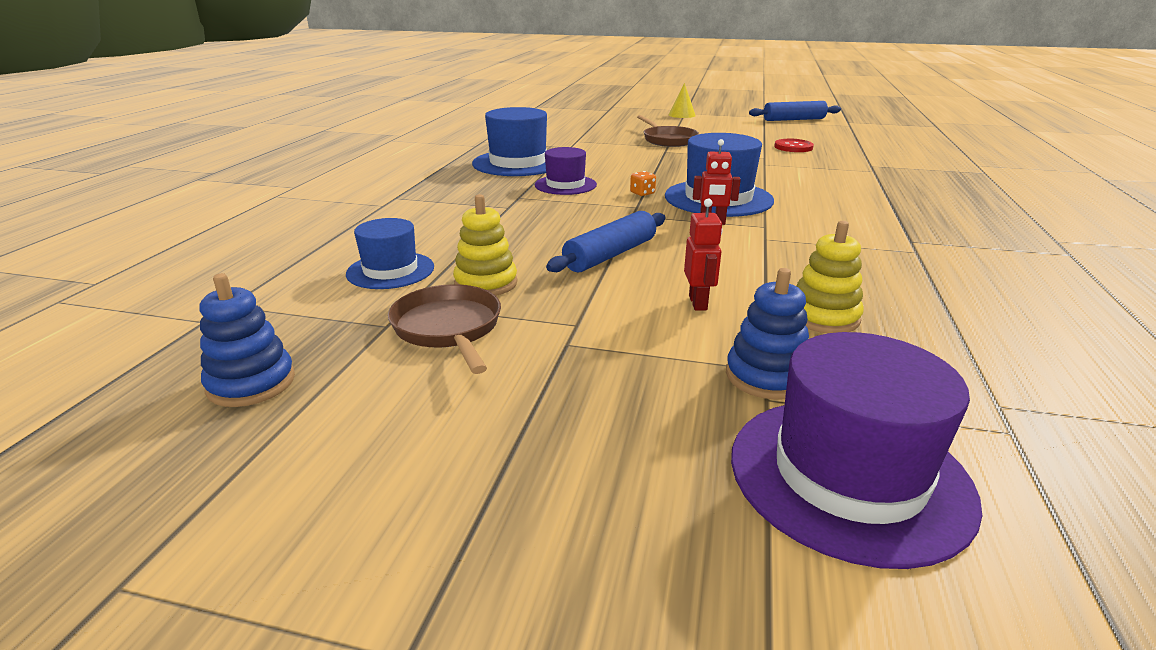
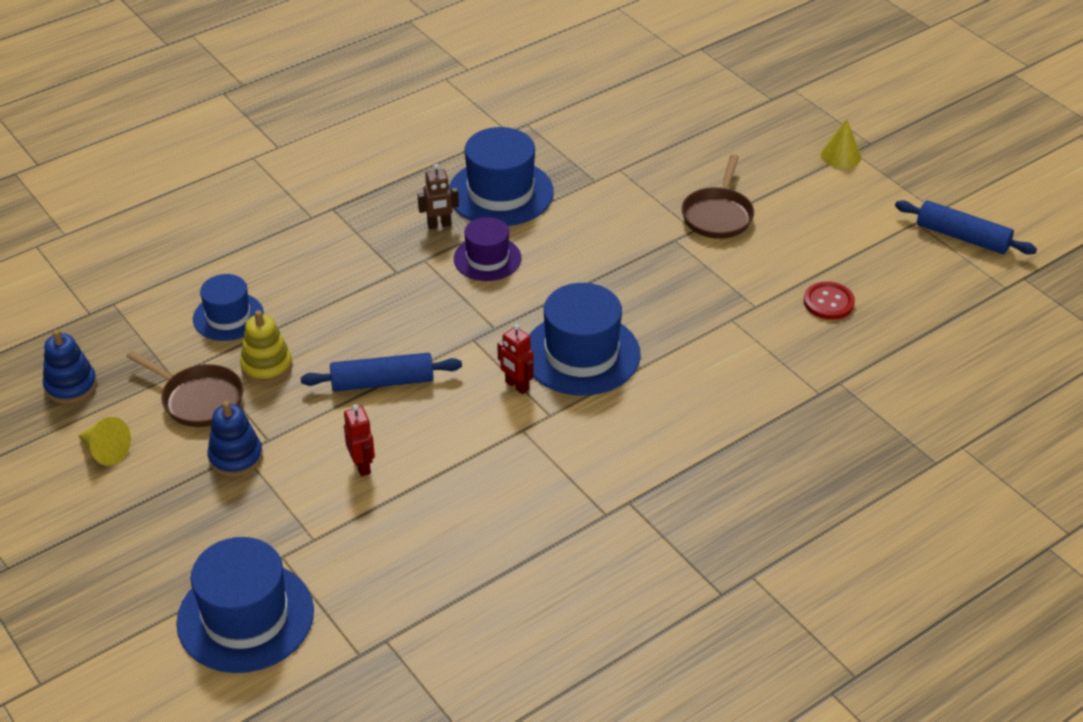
camera: 40 degrees right, 15 degrees up
brown pan [388,284,501,374] -> brown pan turned 105 degrees clockwise [126,351,244,427]
orange dice [630,171,656,196] -> none
red robot [684,199,723,311] -> red robot turned 60 degrees counterclockwise [344,404,375,477]
blue stacking toy [726,268,809,399] -> blue stacking toy moved to [207,401,263,477]
purple hat [731,332,982,569] -> blue hat [176,537,314,673]
yellow stacking toy [796,221,864,333] -> none
none -> yellow cone [78,417,131,466]
none -> brown robot [418,164,459,229]

